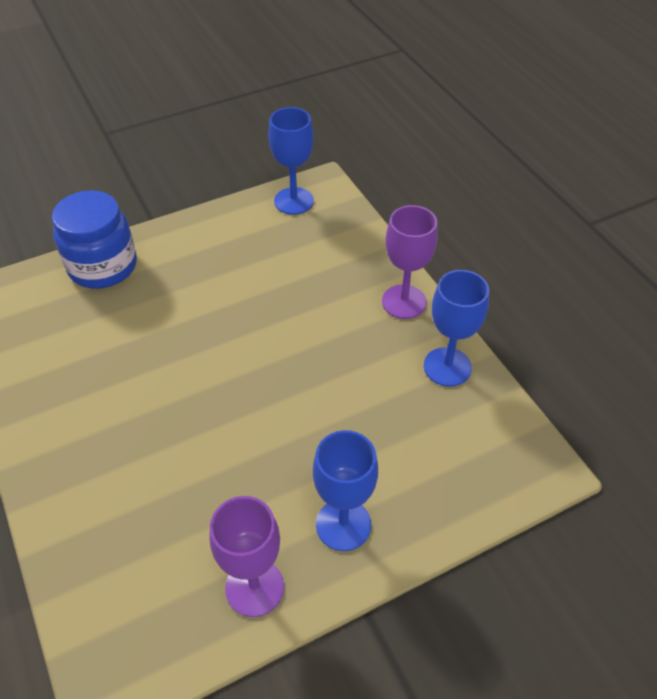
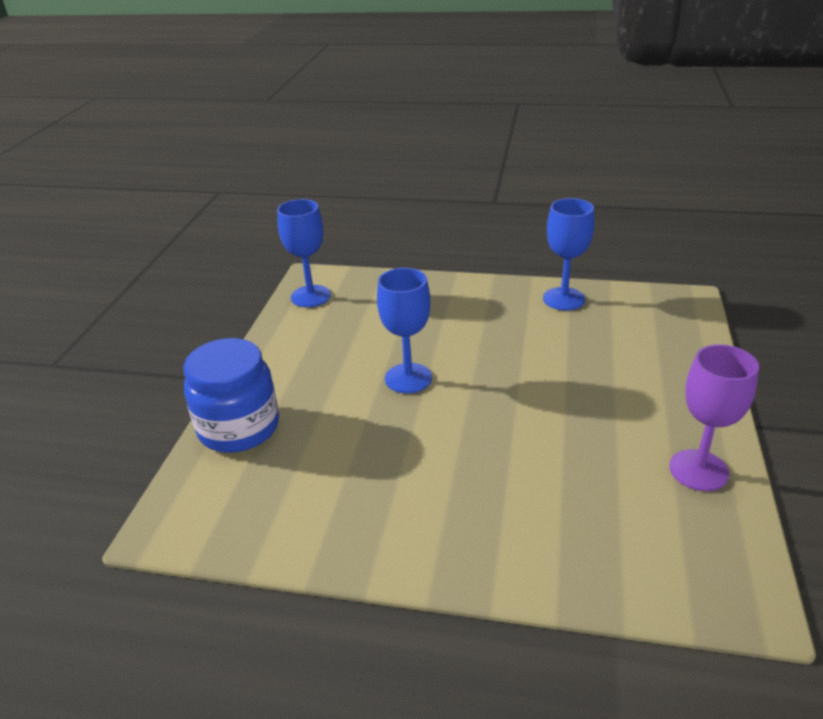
camera: 50 degrees left, 15 degrees down
blue goblet [313,430,378,551] -> blue goblet moved to [377,268,432,393]
purple goblet [382,205,438,319] -> none

